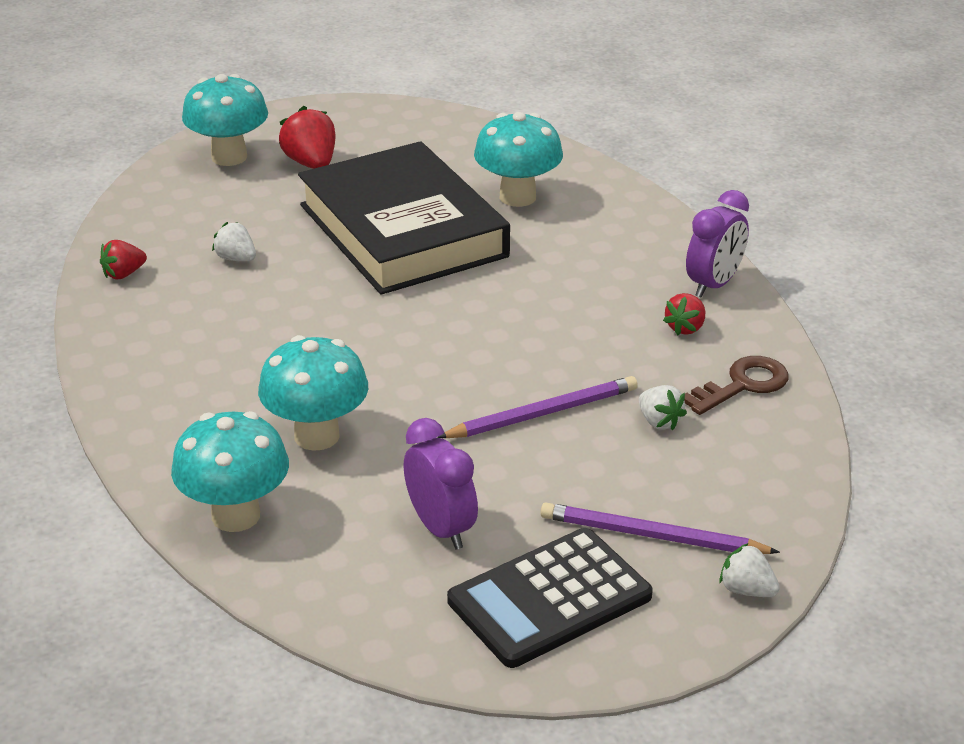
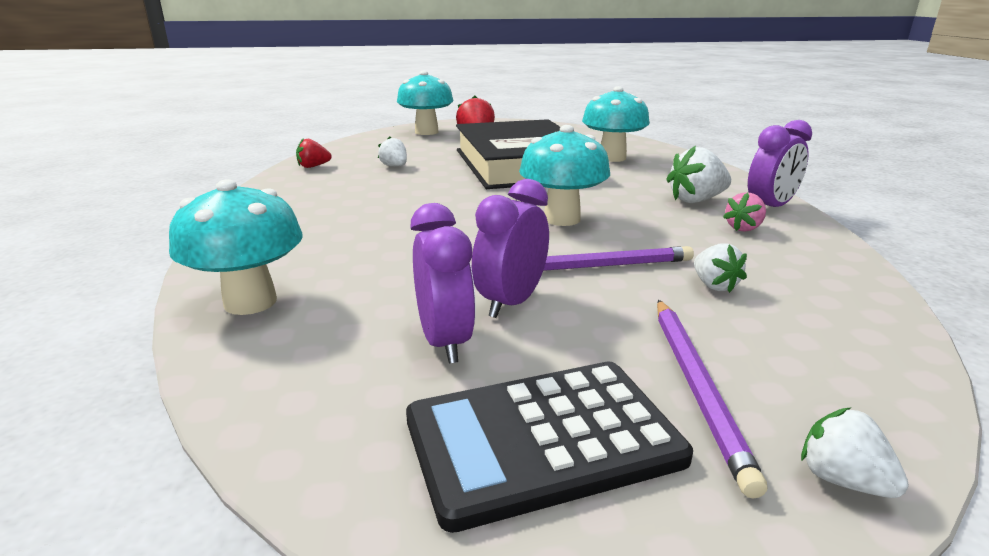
camera: 15 degrees right, 10 degrees down
turquoise mushroom [258,335,368,451] -> turquoise mushroom moved to [519,125,610,226]
purple pencil [540,503,780,554] -> purple pencil turned 120 degrees counterclockwise [657,300,767,499]
red strawberry [663,293,705,336] -> pink strawberry [723,192,766,232]
brown key [684,356,789,415] -> none
none -> purple clock [472,179,549,318]
none -> white strawberry [666,146,731,203]

